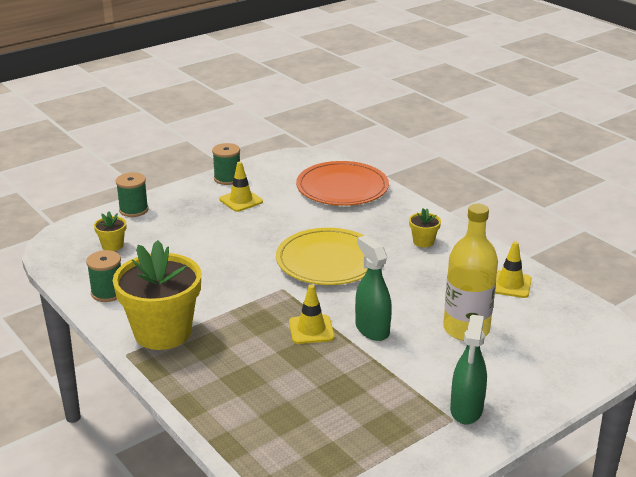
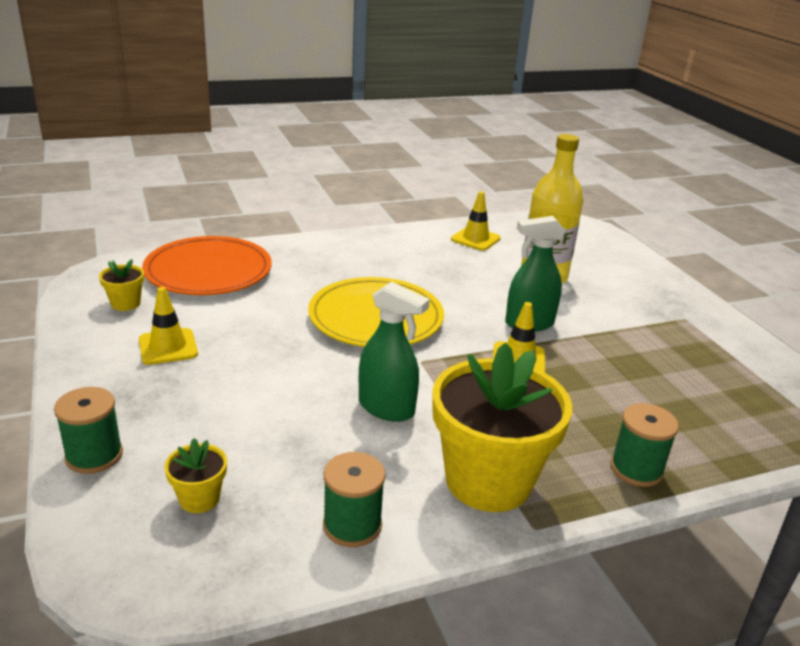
camera: 75 degrees left, 0 degrees up
green spool [212,143,240,185] -> green spool moved to [610,403,679,487]
yellow flower pot [409,208,441,247] -> yellow flower pot moved to [99,259,144,311]
green spray bottle [450,315,487,424] -> green spray bottle moved to [359,281,430,422]

